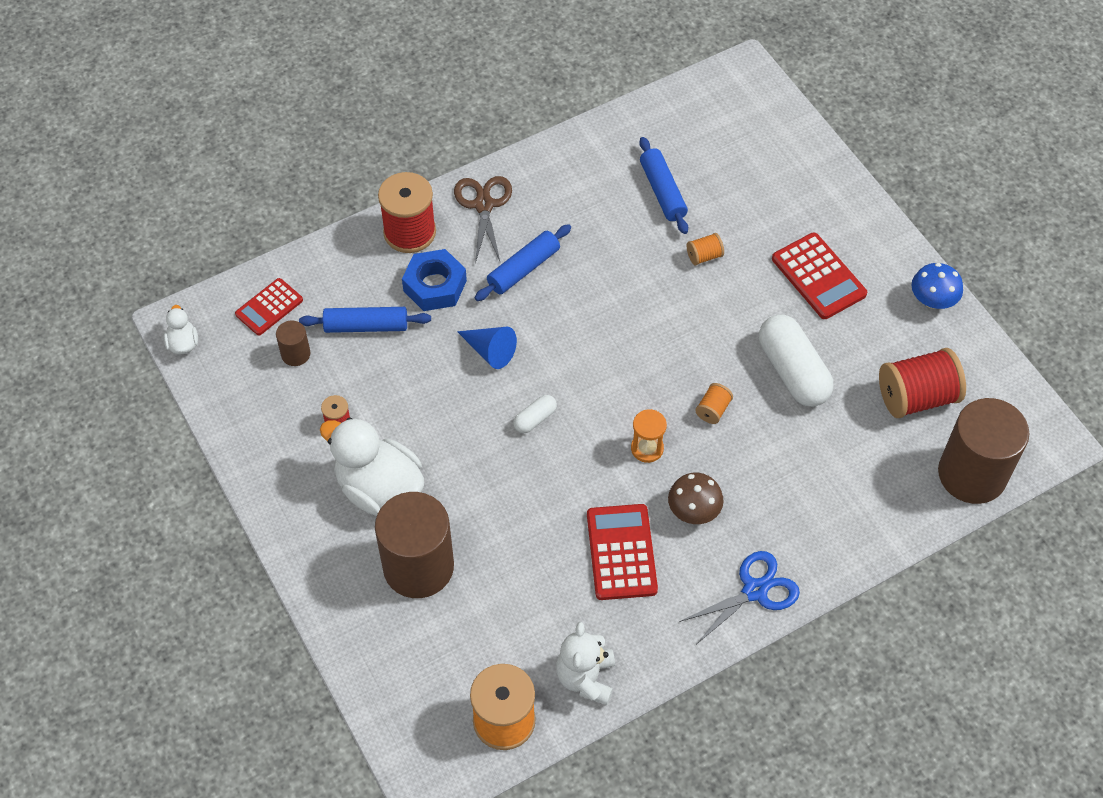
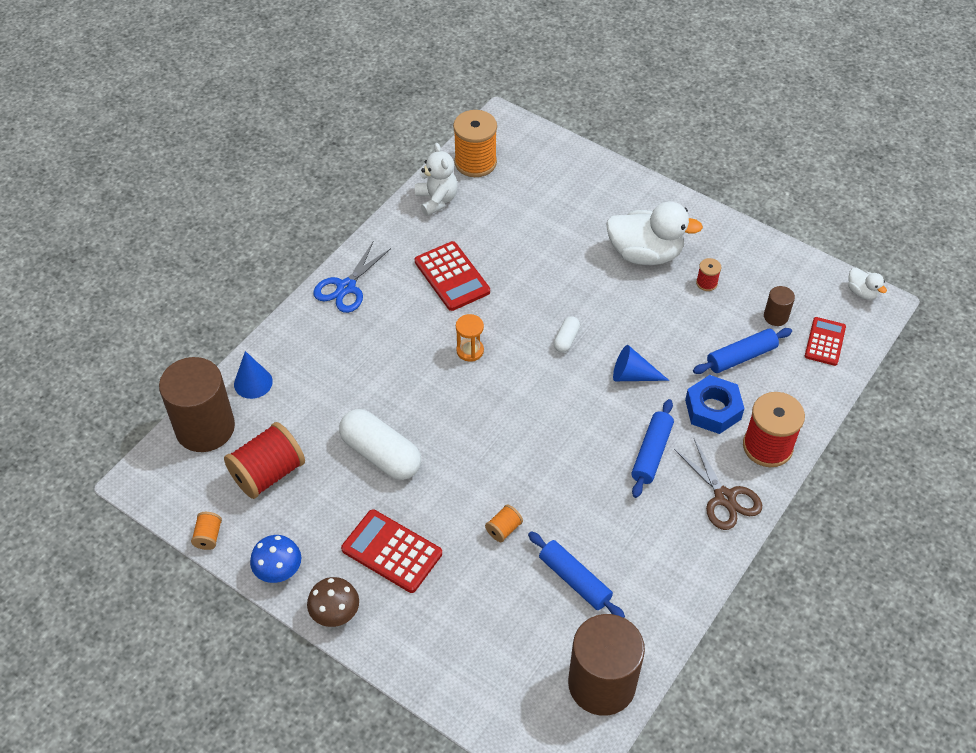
camera: 155 degrees right, 5 degrees down
brown cylinder [375,492,454,598] -> brown cylinder moved to [568,614,645,716]
brown mushroom [668,473,723,524] -> brown mushroom moved to [307,577,359,627]
orange spool [695,383,733,424] -> orange spool moved to [191,512,222,550]
none -> blue cone [234,351,273,399]

